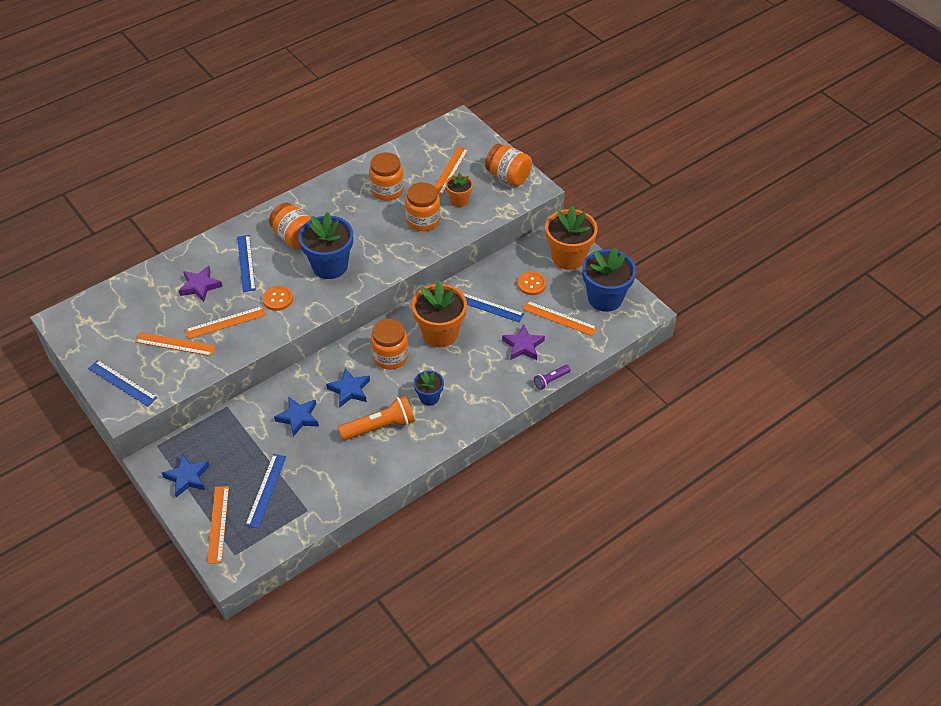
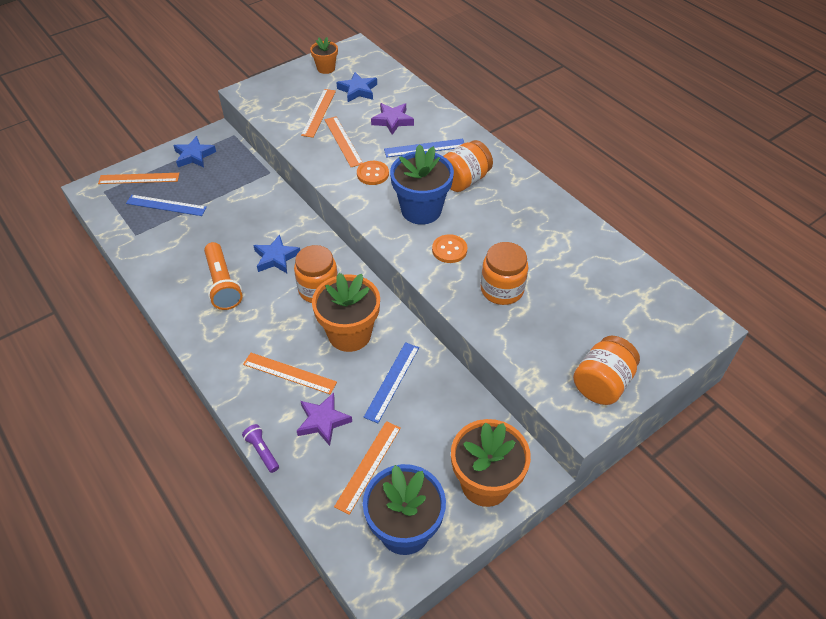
camera: 90 degrees right, 0 degrees up
blue ruler [88,360,158,406] -> none
blue star [274,396,319,437] -> blue star moved to [336,72,377,102]
orange jar [369,153,404,201] -> none
blue flower pot [414,371,444,406] -> none
orange ruler [434,147,468,195] -> orange ruler moved to [243,353,337,394]
orange flower pot [446,172,473,207] -> orange flower pot moved to [310,37,338,74]
orange button [518,272,546,295] -> orange button moved to [432,234,467,263]

